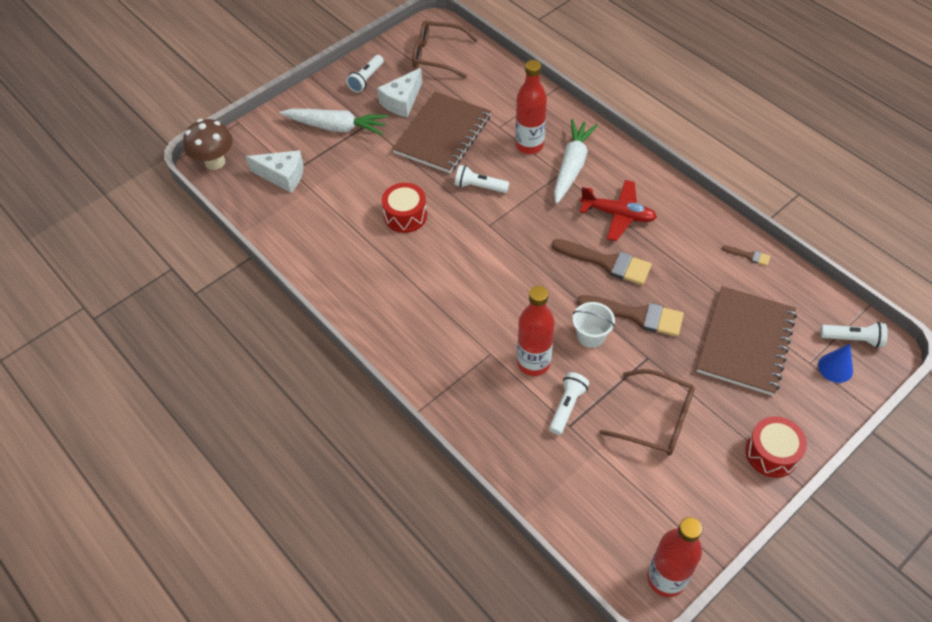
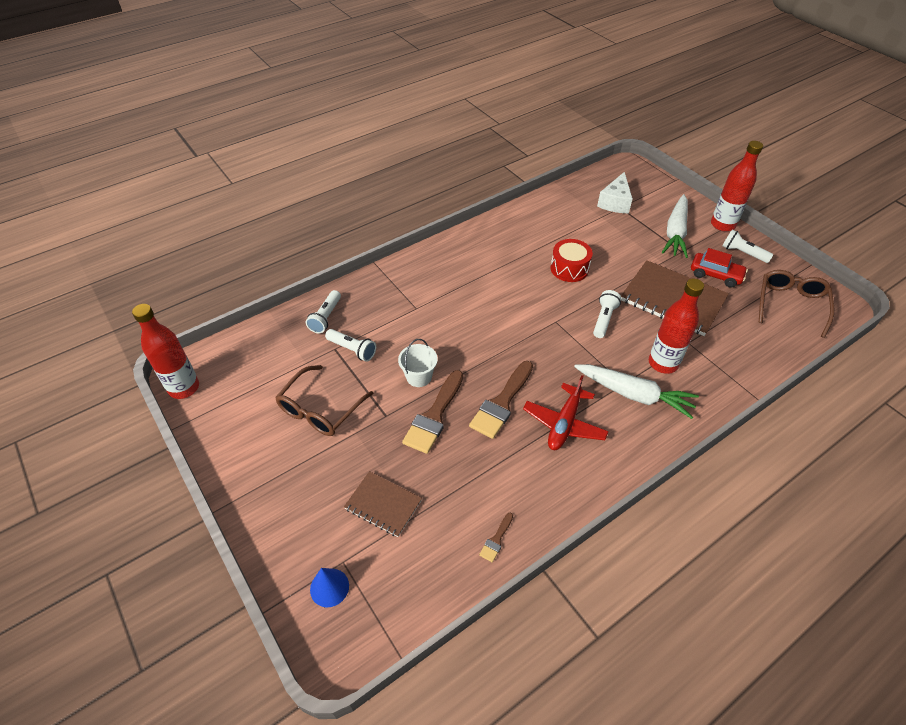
camera: 95 degrees right, 5 degrees down
brown mushroom [183,119,233,170] -> none
white cheese [377,68,422,117] -> red car [691,248,748,288]
red bottle [517,286,555,376] -> red bottle moved to [711,141,763,231]
brown notebook [697,286,797,396] -> brown notebook [344,471,422,537], size x0.56
red drum [746,416,807,478] -> none
white flashlight [820,322,888,348] -> white flashlight moved to [306,290,341,333]

